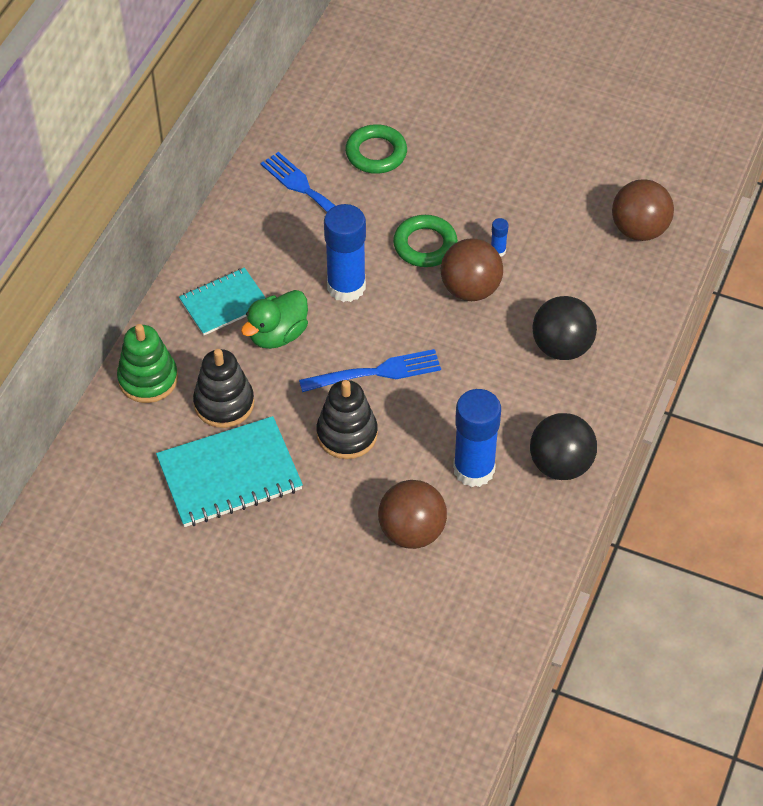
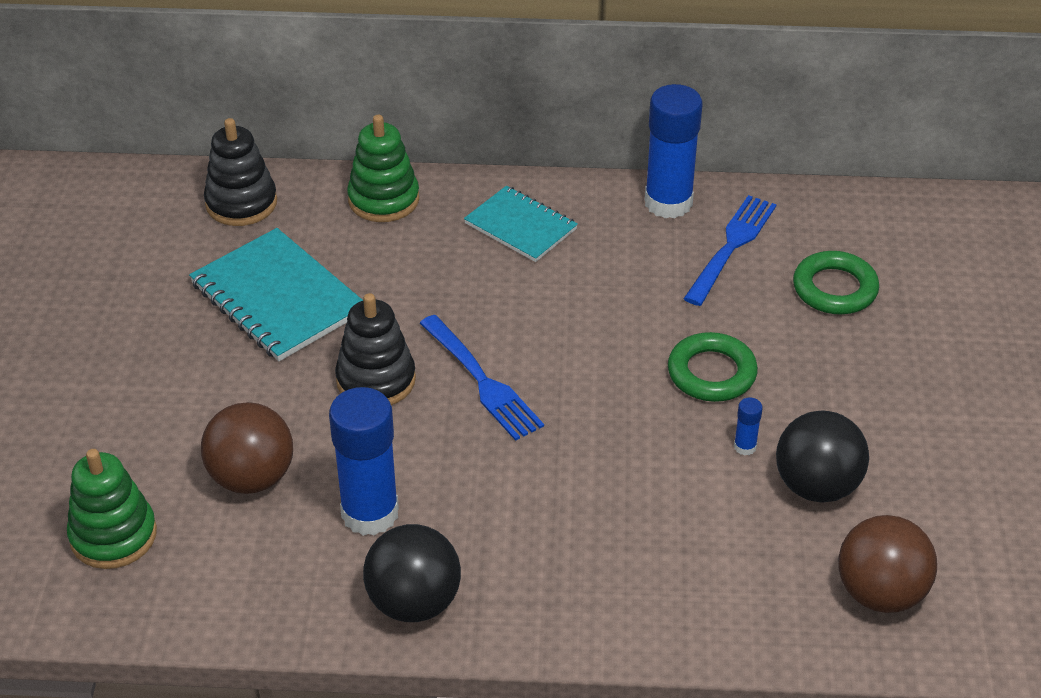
camera: 70 degrees right, 10 degrees down
black stacking toy [193,349,254,428] -> black stacking toy moved to [204,118,277,226]
green duck [241,290,308,349] -> none
blue glue stick [324,204,366,302] -> blue glue stick moved to [645,84,702,218]
brown ball [441,238,503,301] -> none
black ball [532,296,597,360] -> black ball moved to [776,410,869,503]
none -> green stacking toy [67,449,157,569]

